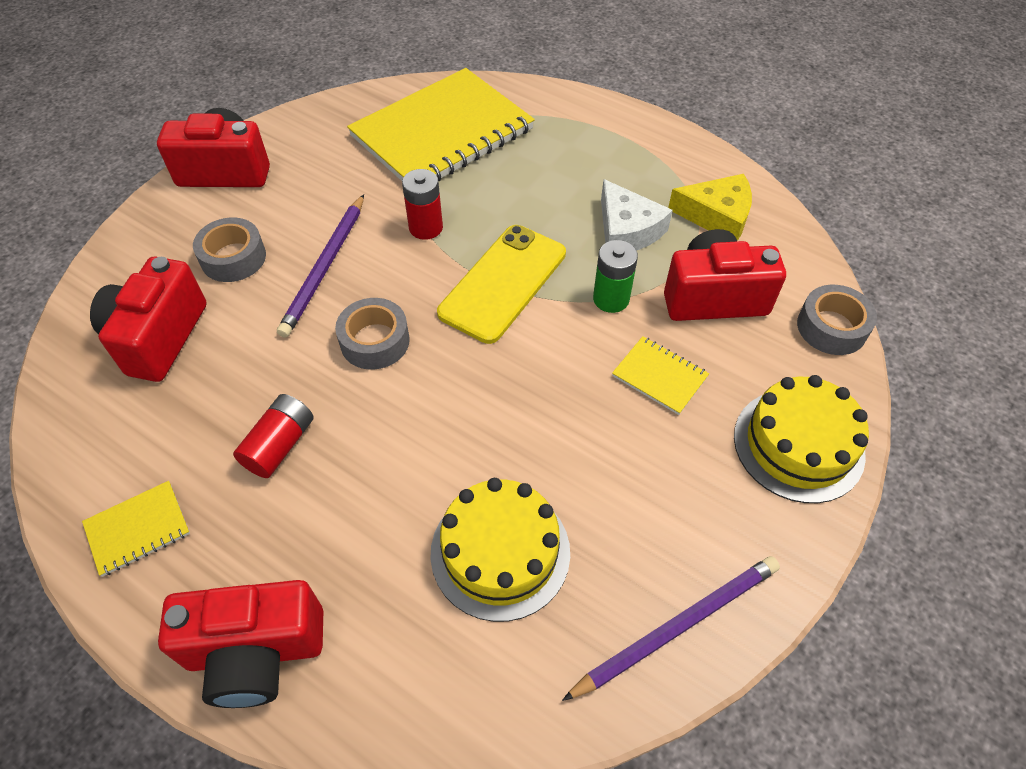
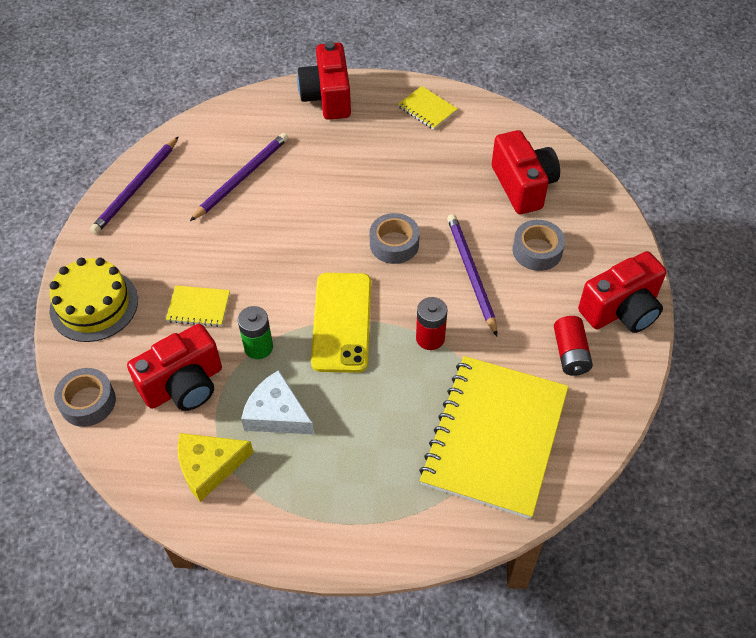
camera: 150 degrees right, 0 degrees up
yellow notebook [82,481,190,577] -> yellow notebook turned 75 degrees counterclockwise [398,86,458,130]
red camera [158,580,323,708] -> red camera turned 60 degrees counterclockwise [297,41,351,120]
red battery [233,394,313,478] -> red battery moved to [554,316,593,376]
yellow cake [430,478,570,622] -> purple pencil [190,133,288,221]

